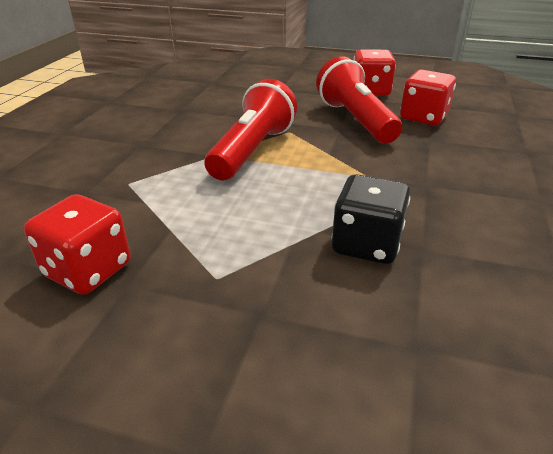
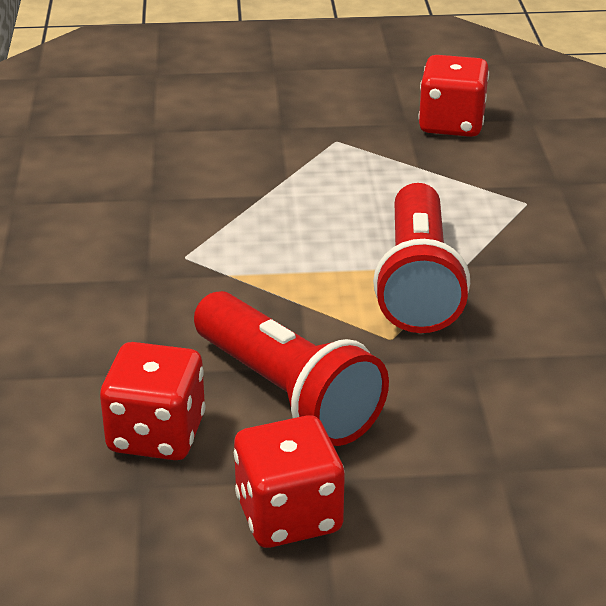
camera: 160 degrees right, 0 degrees up
black dice [332,174,410,264] -> none

